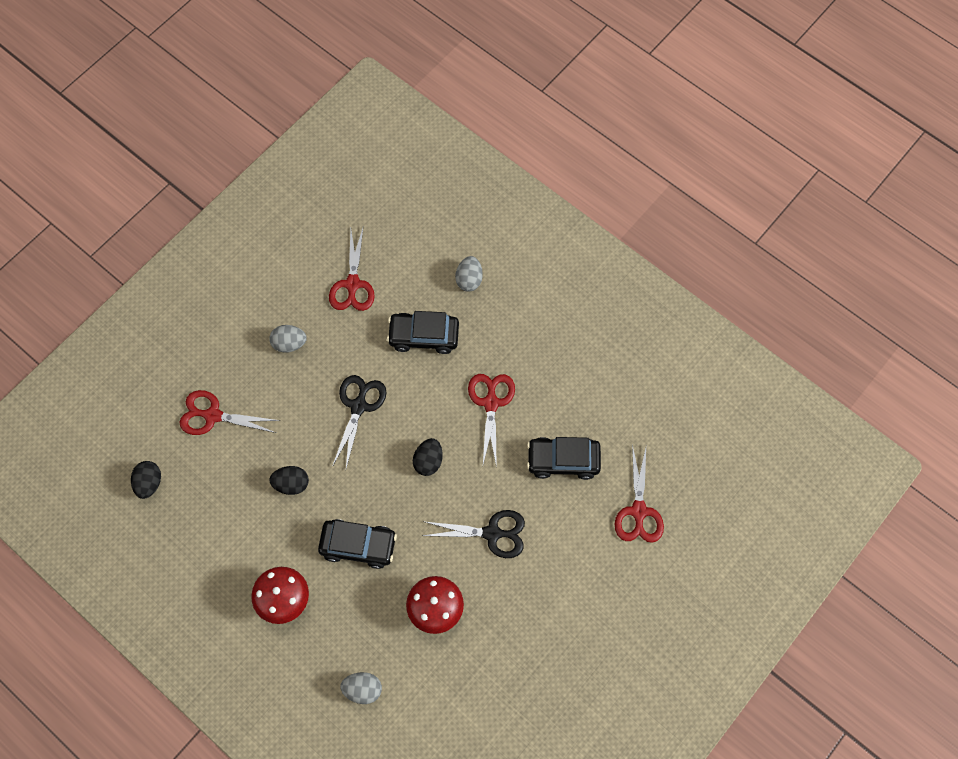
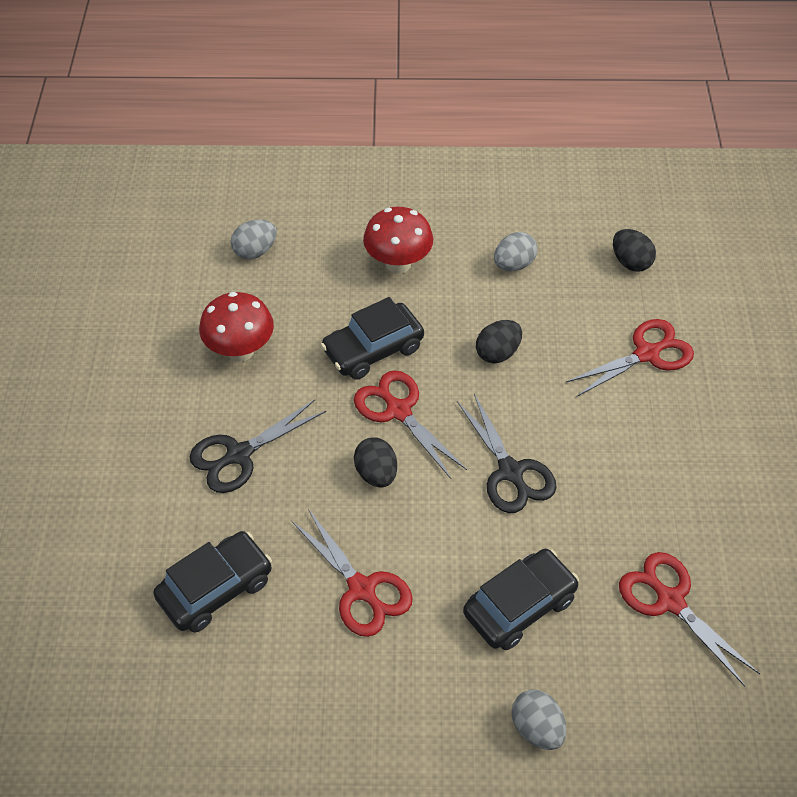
camera: 140 degrees right, 15 degrees down
grey egg [269,325,307,353] -> grey egg moved to [494,232,537,271]
red scissors [615,444,664,543] -> red scissors moved to [354,371,467,479]

